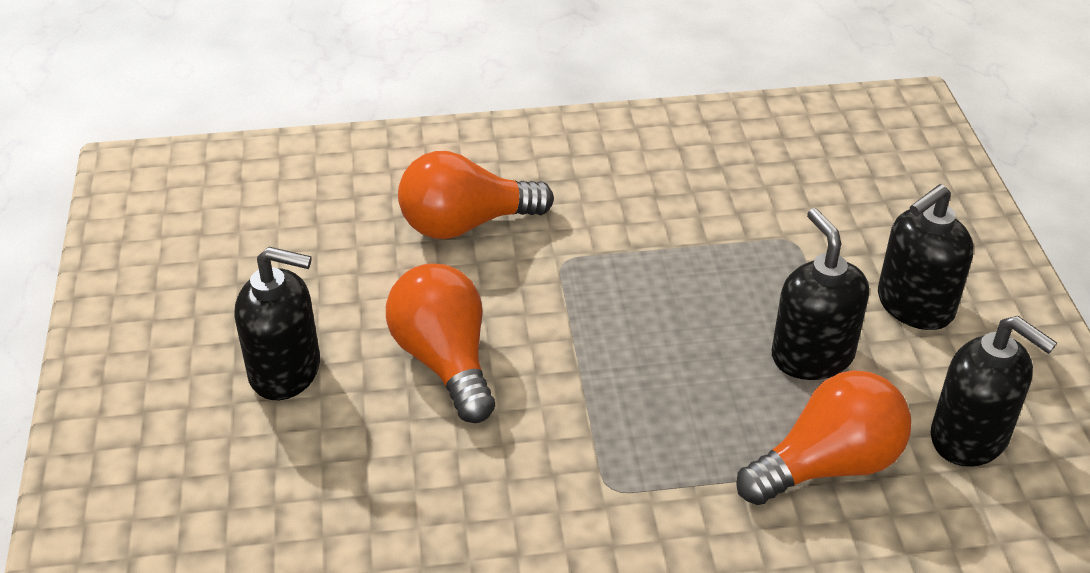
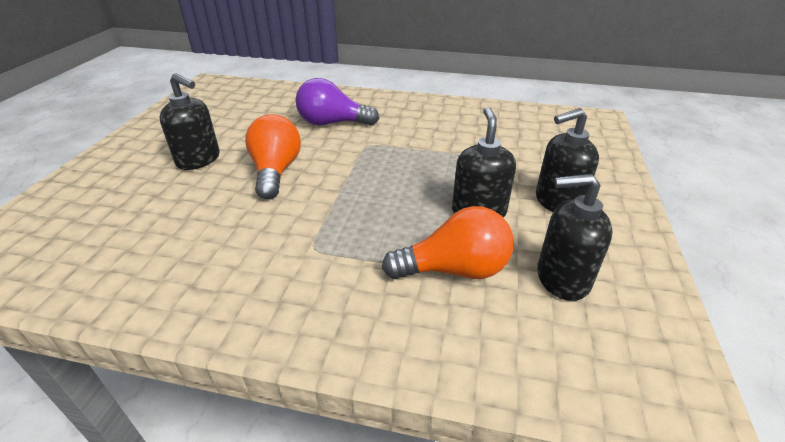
camera: 20 degrees right, 5 degrees down
orange light bulb [398,151,554,239] -> purple light bulb [295,78,379,126]
black soap dispenser [931,316,1057,467] -> black soap dispenser turned 120 degrees clockwise [537,174,612,301]

